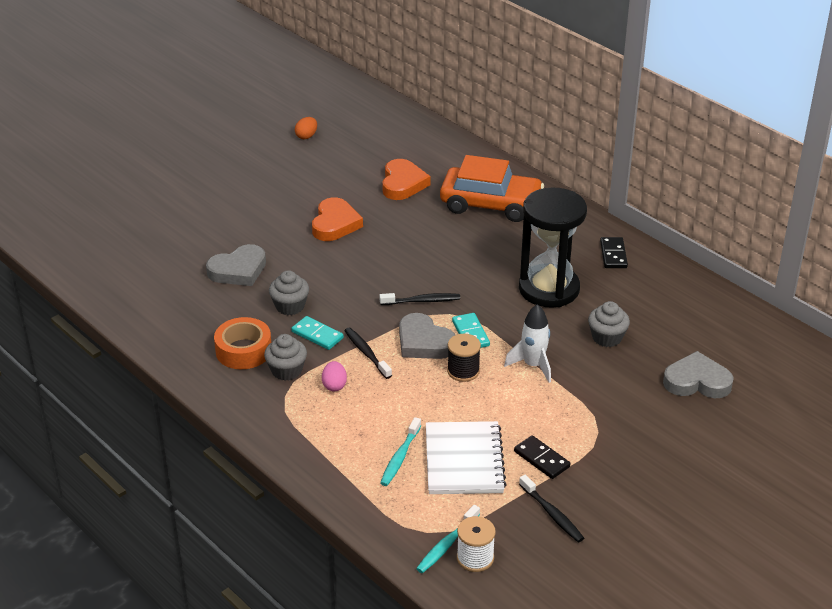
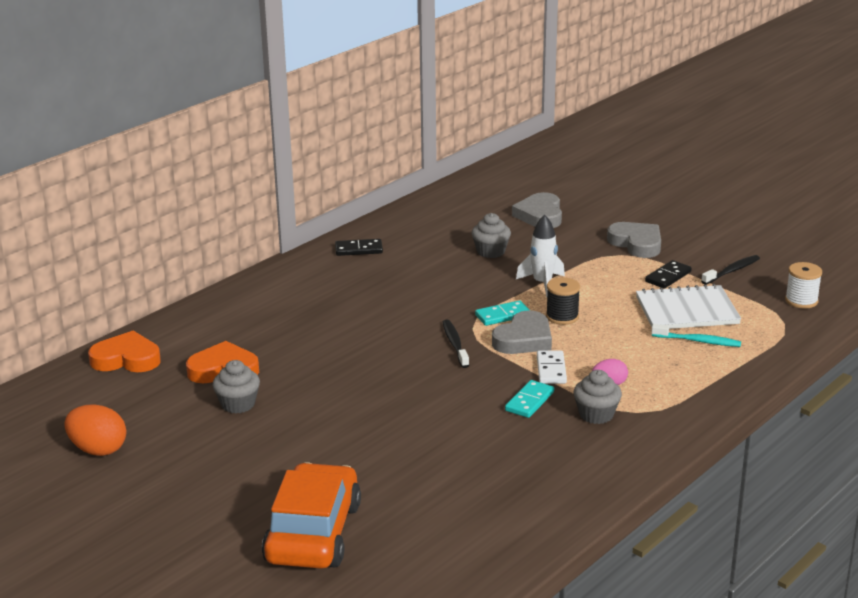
camera: 95 degrees left, 10 degrees down
grey heart [206,244,266,286] -> grey heart moved to [607,222,661,258]
orange tape [214,317,271,369] -> none
grey cupcake [269,270,309,315] -> grey cupcake moved to [213,360,260,413]
orange egg [295,117,317,139] -> orange egg [64,404,126,456], size x1.69
orange heart [312,197,363,241] -> orange heart moved to [88,331,161,372]
black toothbrush [344,328,392,379] -> white domino [537,351,567,384]
turquoise toothbrush [416,505,480,573] -> none
orange car [440,155,544,222] -> orange car moved to [262,462,361,569]
black hourglass [519,187,587,308] -> none

